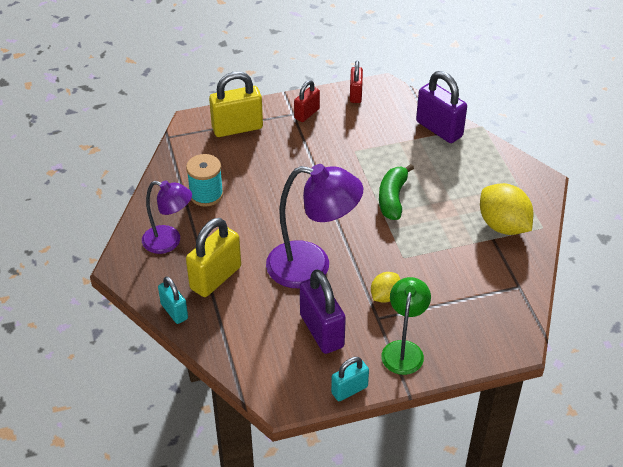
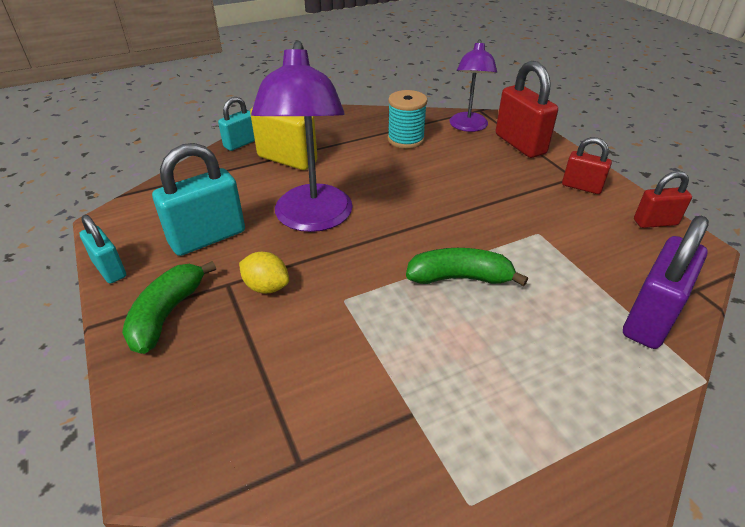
camera: 80 degrees right, 5 degrees down
purple lamp [142,180,192,254] -> purple lamp moved to [449,39,497,132]
yellow padlock [209,72,263,137] -> red padlock [496,61,558,158]
purple padlock [300,269,346,354] -> turquoise padlock [152,143,245,256]
green lamp [381,277,431,375] -> green banana [122,261,216,354]
yellow lemon [480,183,533,235] -> none

